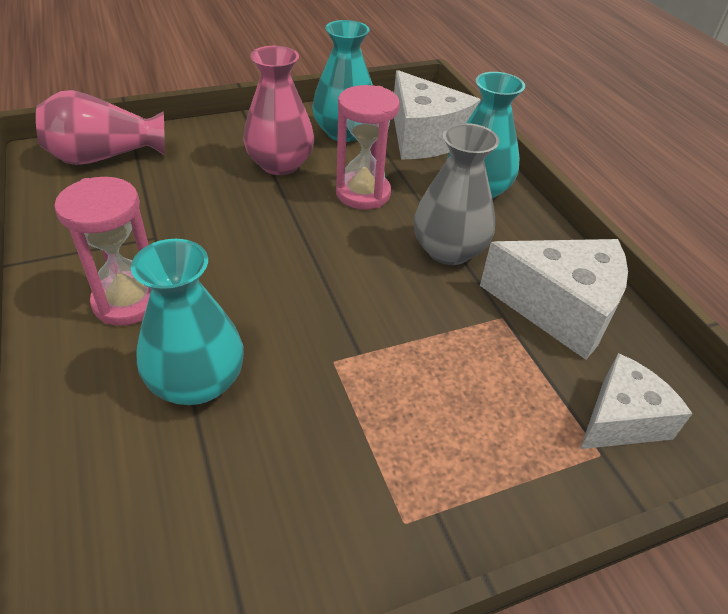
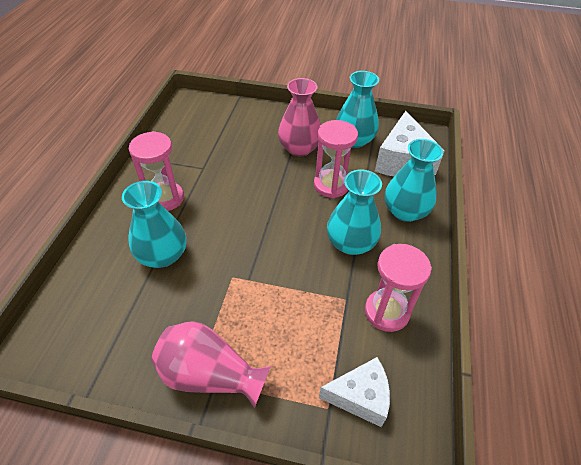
camera: 35 degrees right, 5 degrees up
pink vase [36,90,165,165] -> pink vase moved to [151,321,271,408]
grey vase [414,123,499,265] -> turquoise vase [327,170,382,255]
white cheese [480,239,628,360] -> pink hourglass [365,244,432,332]

